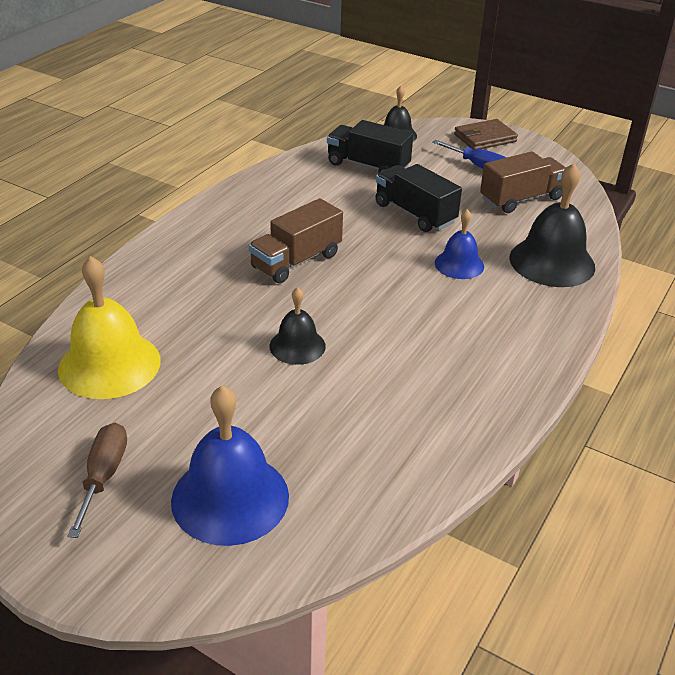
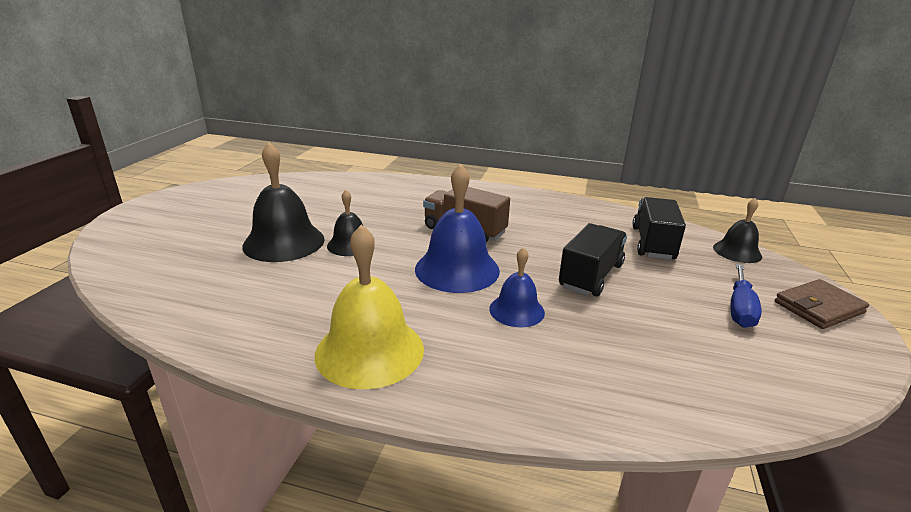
camera: 75 degrees right, 10 degrees down
yellow bell [58,256,160,399] -> yellow bell moved to [315,224,424,389]
brown screwdriver [68,423,127,538] -> none
blue bell [171,385,289,546] -> blue bell moved to [415,164,500,293]
brown wallet [454,119,518,150] -> brown wallet turned 75 degrees counterclockwise [775,279,869,329]
brown truck [480,151,566,213] -> none
black bell [510,163,595,287] -> black bell moved to [242,142,325,262]

